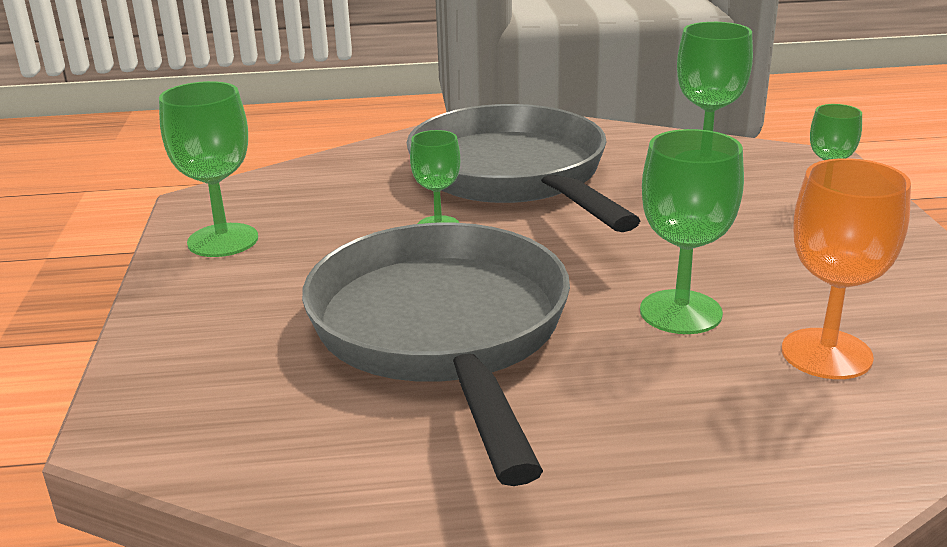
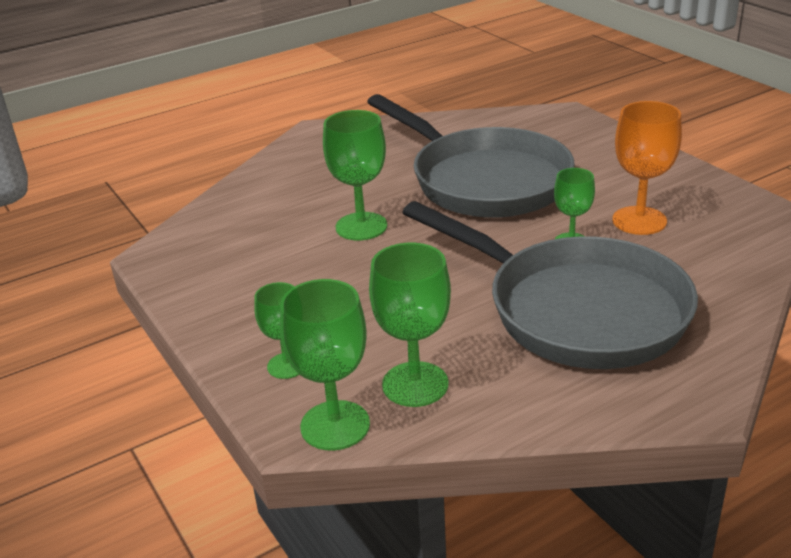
camera: 155 degrees right, 5 degrees up
green goblet [159,81,258,257] -> green goblet moved to [280,279,370,451]
orange goblet [782,158,911,379] -> orange goblet moved to [612,101,682,235]

